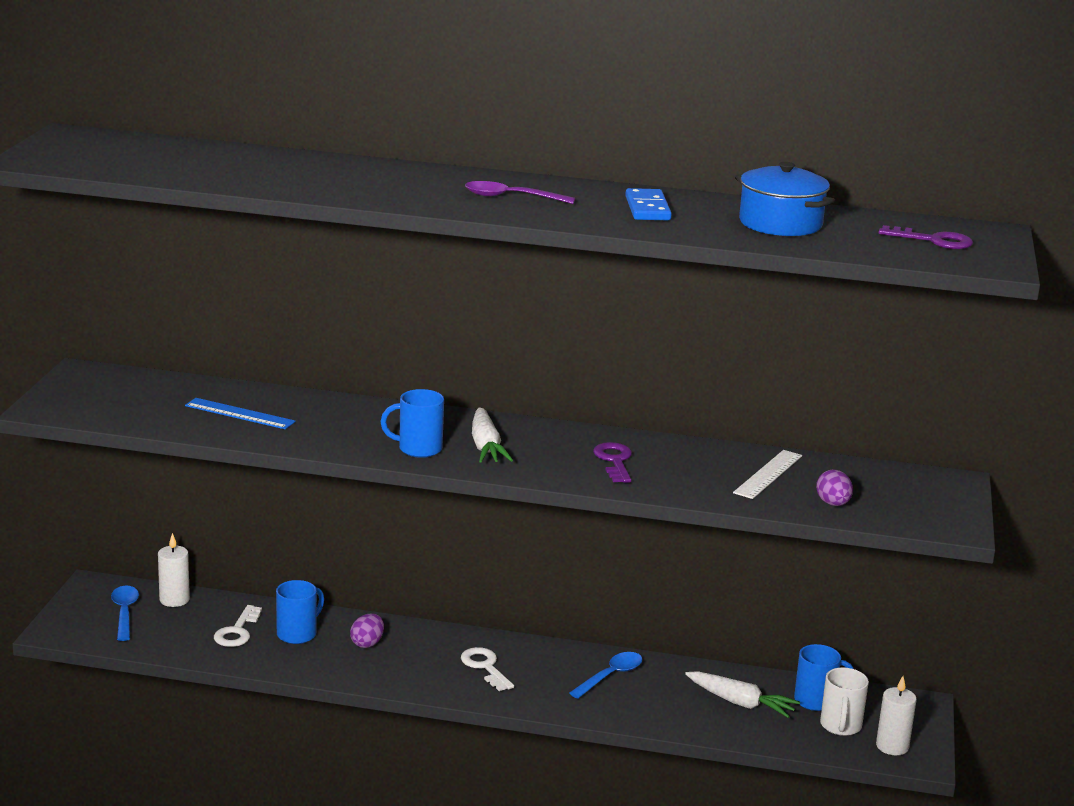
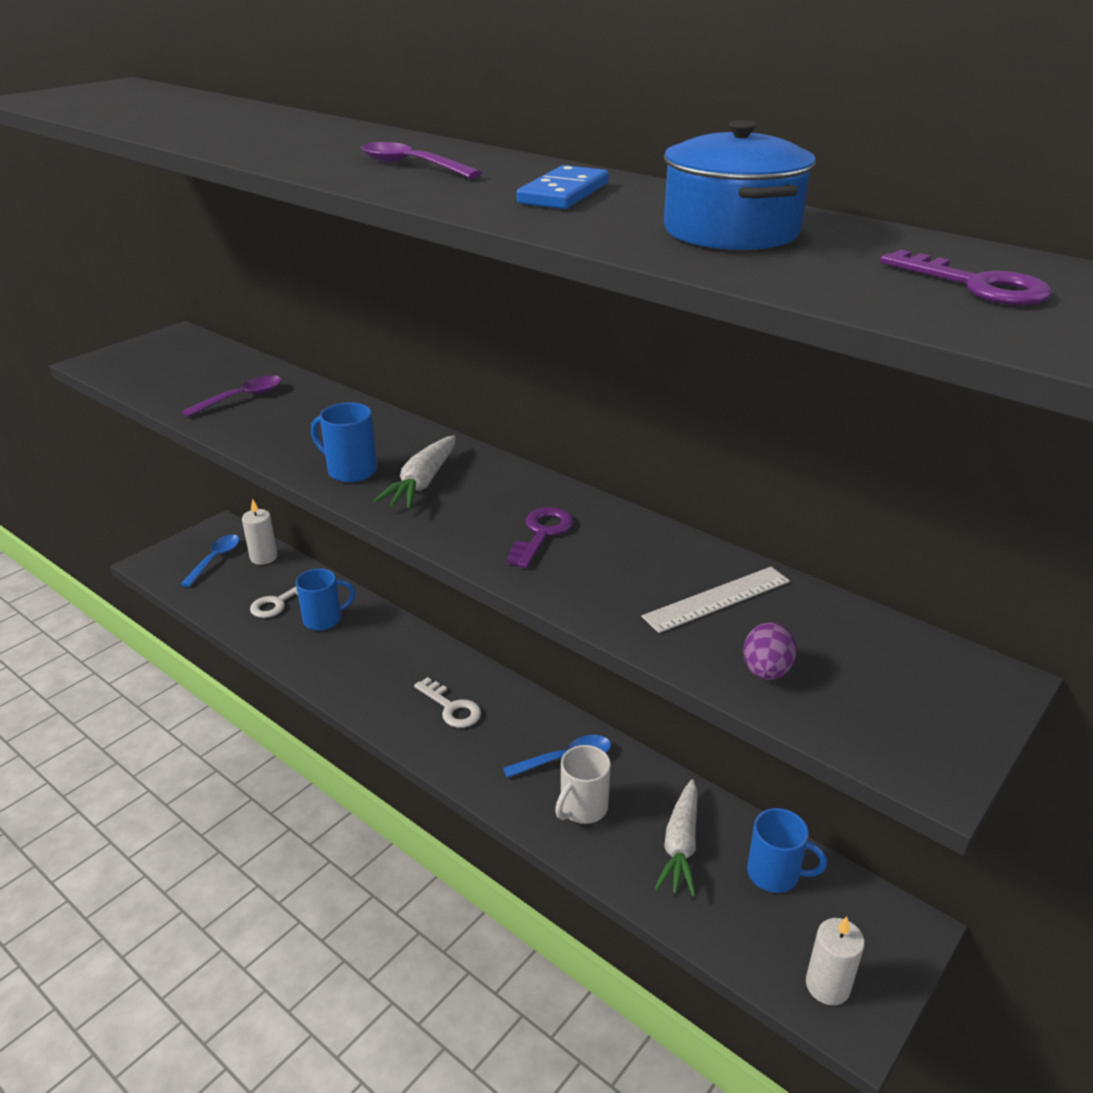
camera: 30 degrees right, 10 degrees up
blue ruler [185,398,296,429] -> purple spoon [182,375,282,417]
purple egg [350,613,384,648] -> none
white key [461,647,514,691] -> white key turned 135 degrees clockwise [414,677,481,728]
white carrot [685,671,800,718] -> white carrot turned 45 degrees clockwise [655,779,698,897]
white mug [820,667,869,736] -> white mug moved to [555,745,611,824]

